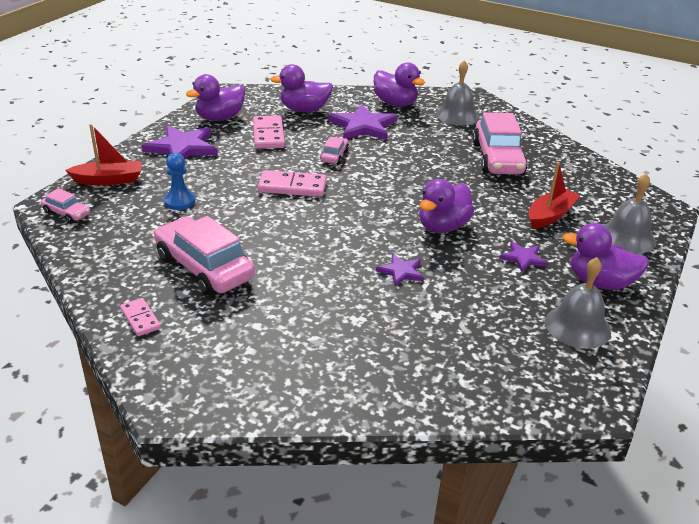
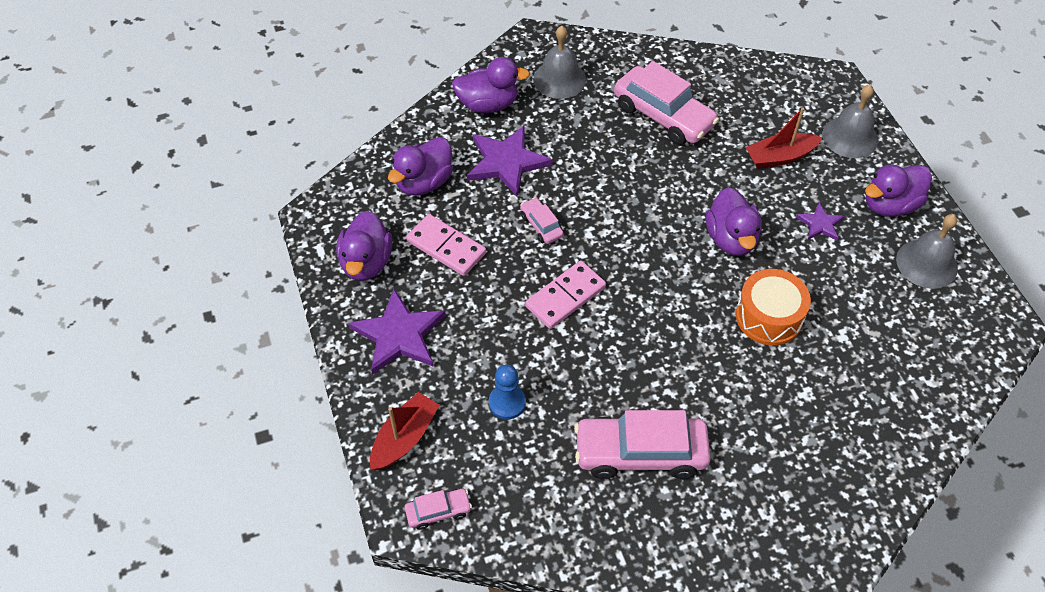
camera: 45 degrees left, 20 degrees up
pink domino [120,298,161,336] -> none
purple star [376,254,424,286] -> orange drum [736,269,811,345]
red boat [528,162,581,229] -> red boat turned 105 degrees counterclockwise [746,107,823,169]

